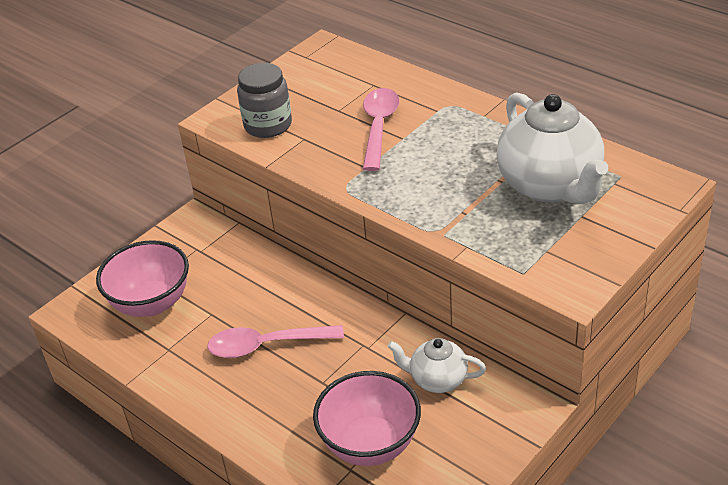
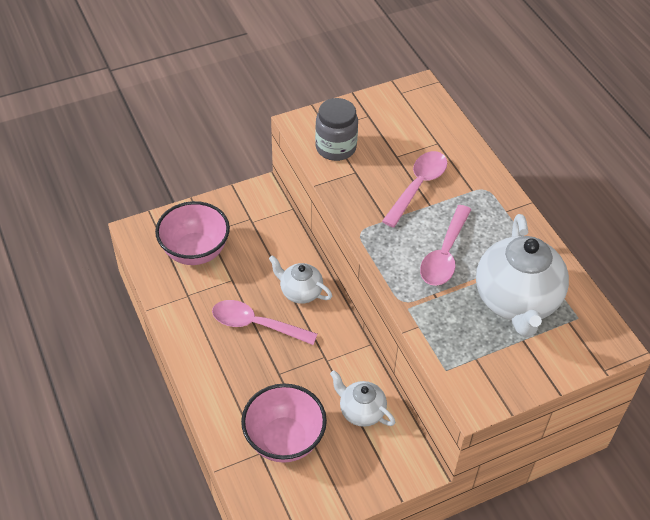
camera: 20 degrees right, 10 degrees up
none -> white teapot [269,255,332,304]
none -> pink spoon [420,205,471,286]

